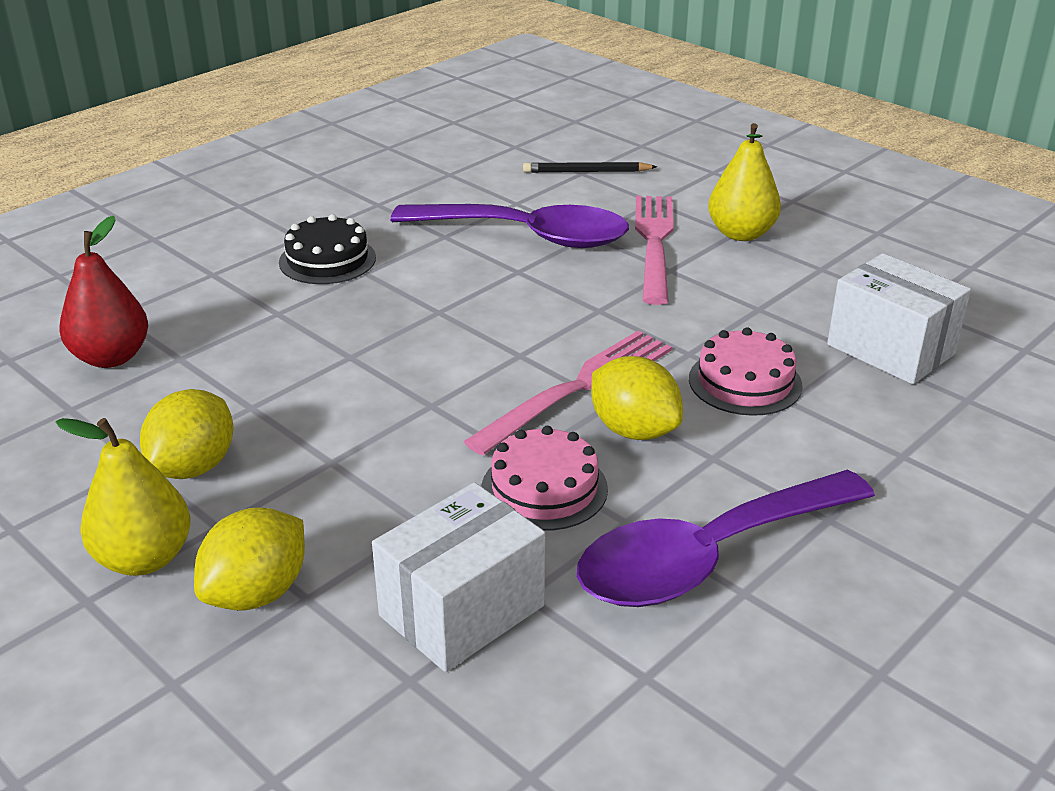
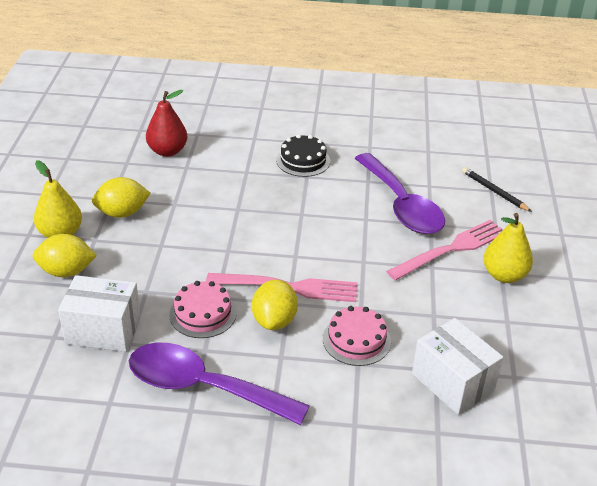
camera: 50 degrees right, 5 degrees up
white box [827,253,971,384] -> white box turned 45 degrees counterclockwise [412,318,503,415]

